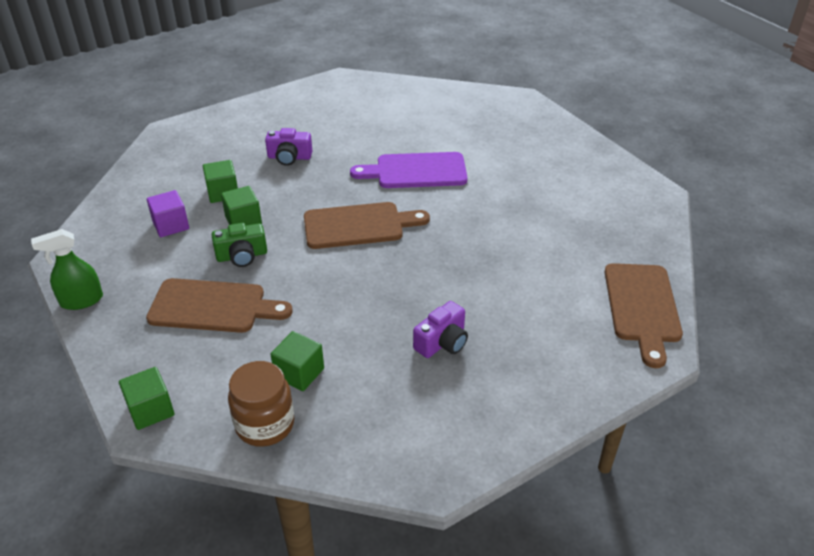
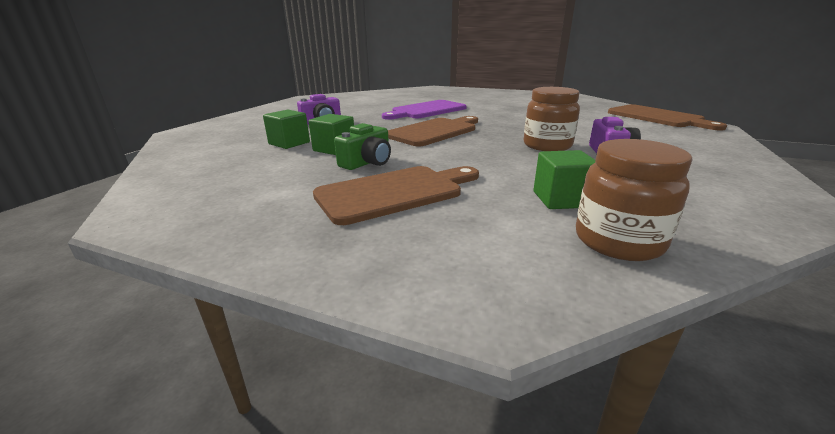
camera: 35 degrees left, 15 degrees down
green spray bottle [31,229,103,310] -> none
green cube [119,367,174,430] -> none
purple cube [147,190,189,237] -> none
none -> brown jar [524,87,580,151]

